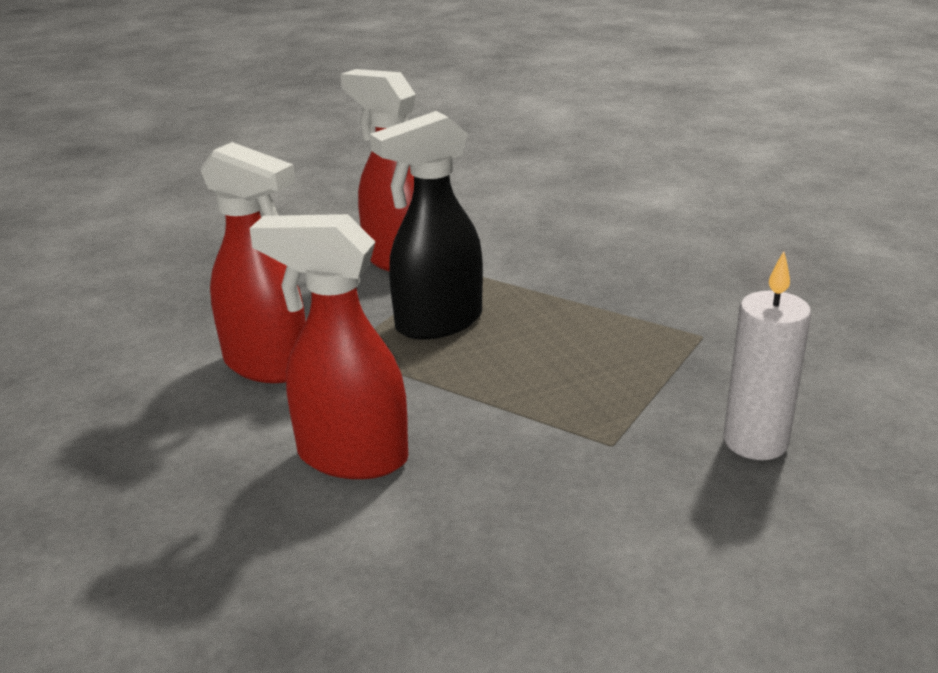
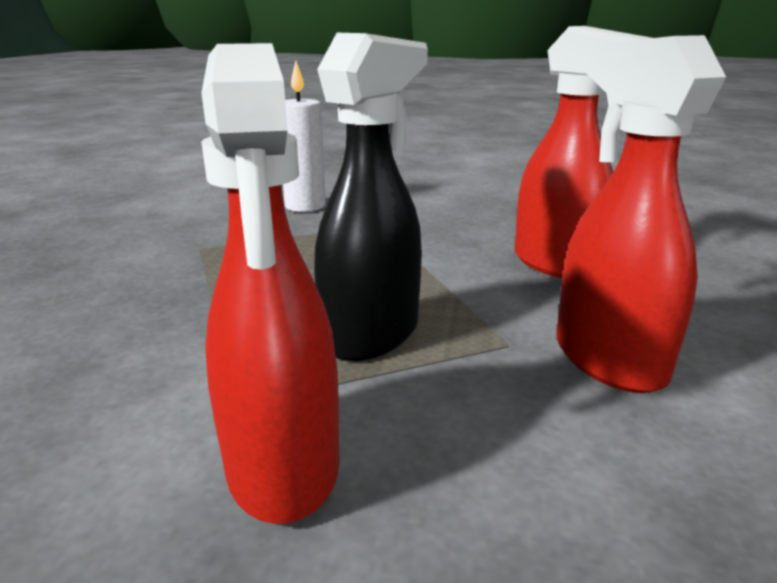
camera: 145 degrees left, 5 degrees down
black spray bottle [370,111,483,339] -> black spray bottle turned 60 degrees counterclockwise [314,33,428,361]

